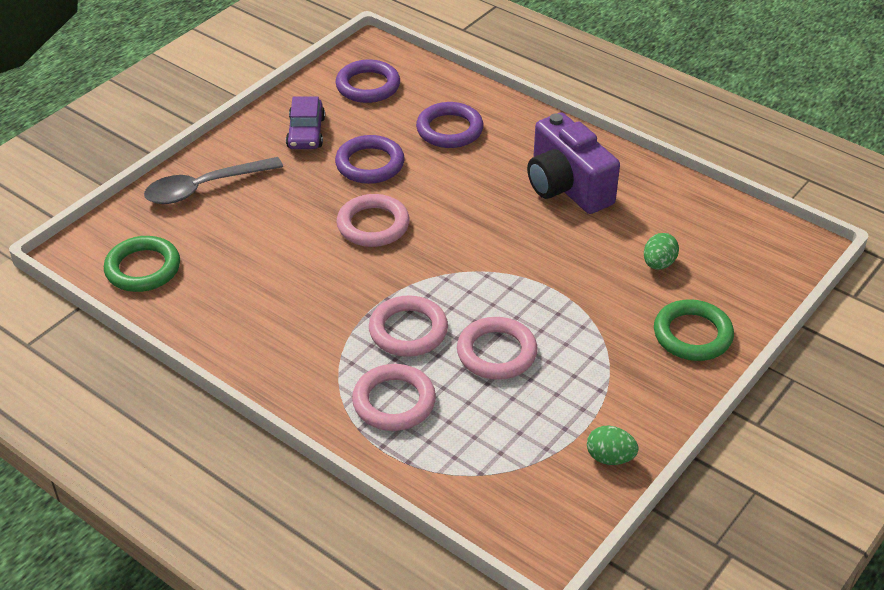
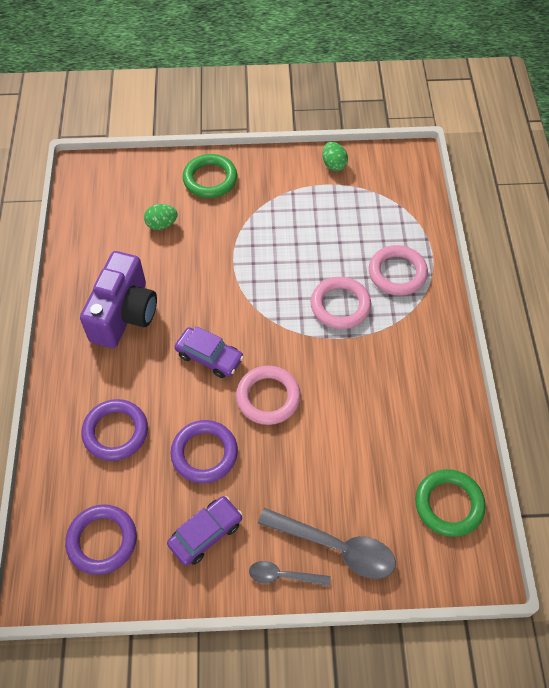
camera: 130 degrees left, 15 degrees up
pink ring [457,317,537,380] -> none
none -> purple car [175,326,244,378]
none -> grey spoon [249,561,330,586]

